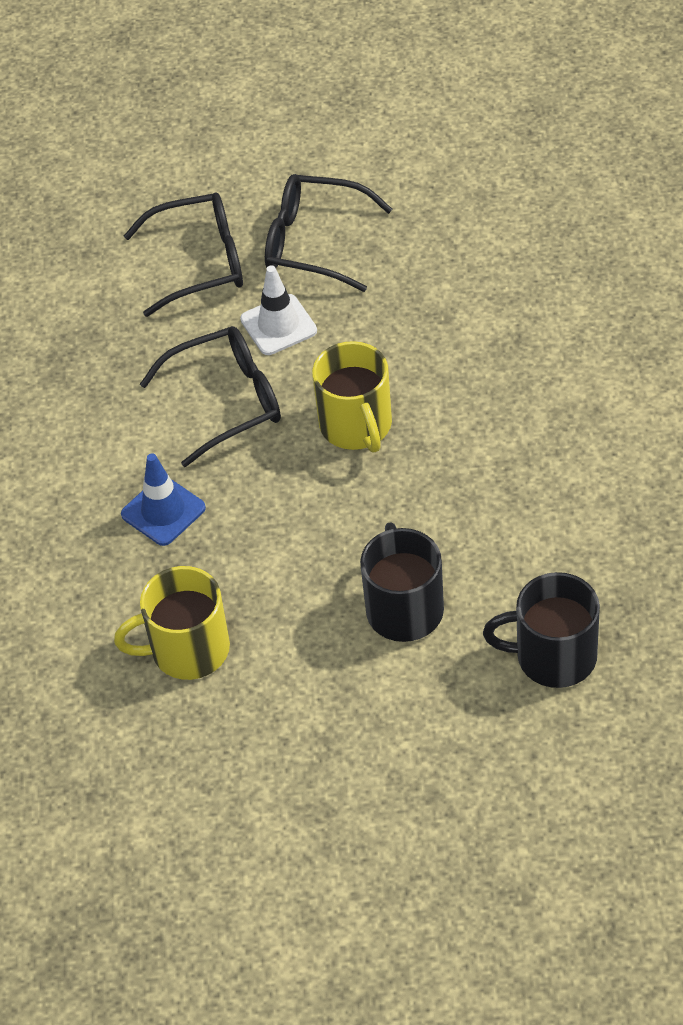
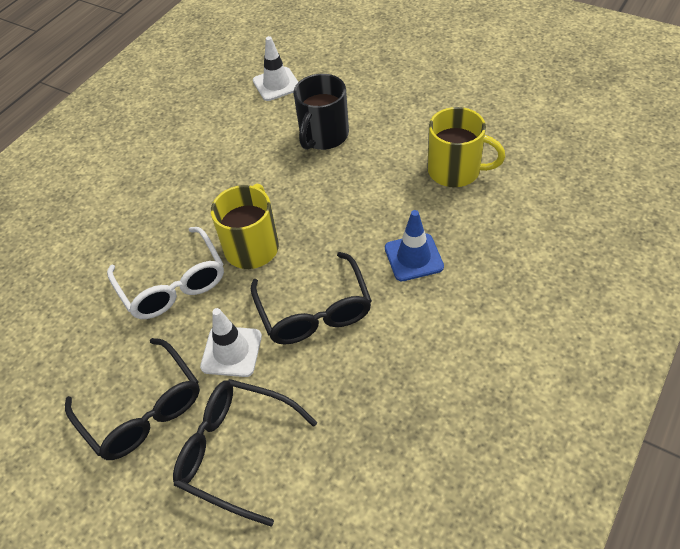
camera: 145 degrees left, 0 degrees up
black glasses [140,326,281,467] -> black glasses turned 120 degrees counterclockwise [251,252,372,345]
black mug [483,572,600,688] -> white traffic cone [253,36,298,101]
none -> white glasses [107,227,224,319]

